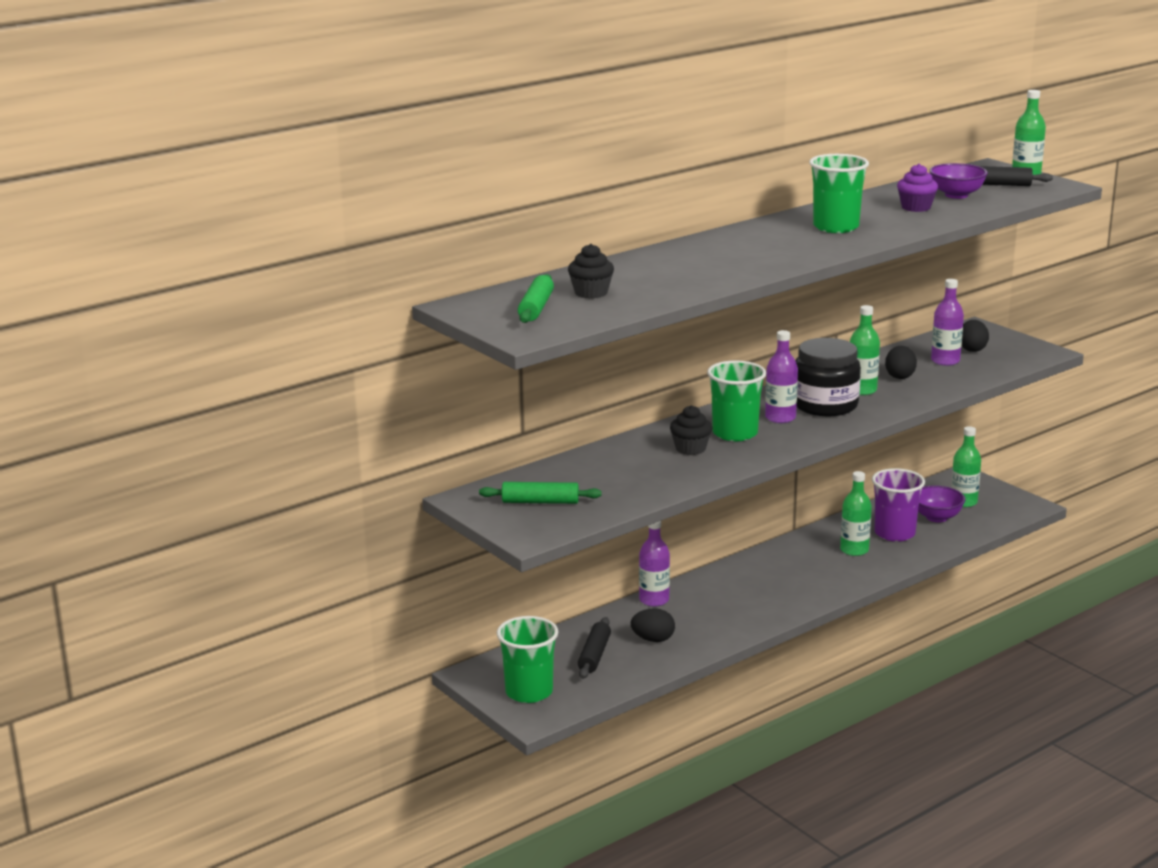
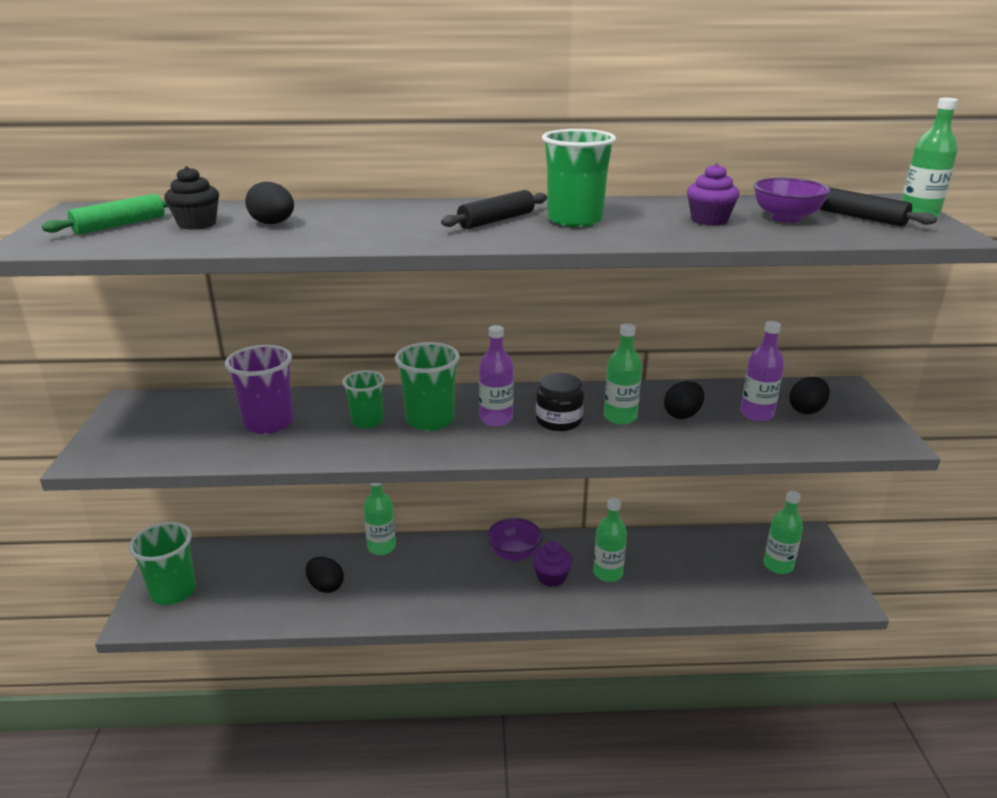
camera: 35 degrees right, 5 degrees up
green rolling pin [479,482,602,504] -> none
black rolling pin [578,617,611,679] -> black rolling pin moved to [441,190,547,229]
purple bottle [639,521,670,607] -> green bottle [363,483,396,555]
black cupcake [670,405,712,455] -> green cup [342,370,385,429]
black jar [795,338,861,416] -> black jar [536,373,584,431], size x0.64
purple cup [872,468,925,542] -> purple cup moved to [225,345,293,434]
purple bowl [918,485,965,522] -> purple bowl moved to [487,518,542,561]
none -> black egg [245,182,294,224]
none -> purple cupcake [532,541,572,587]

